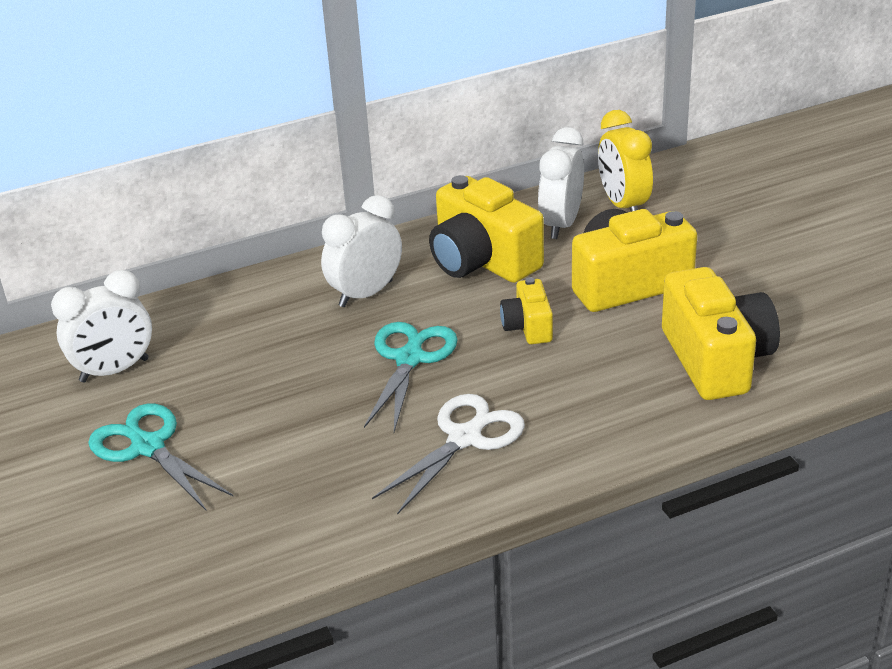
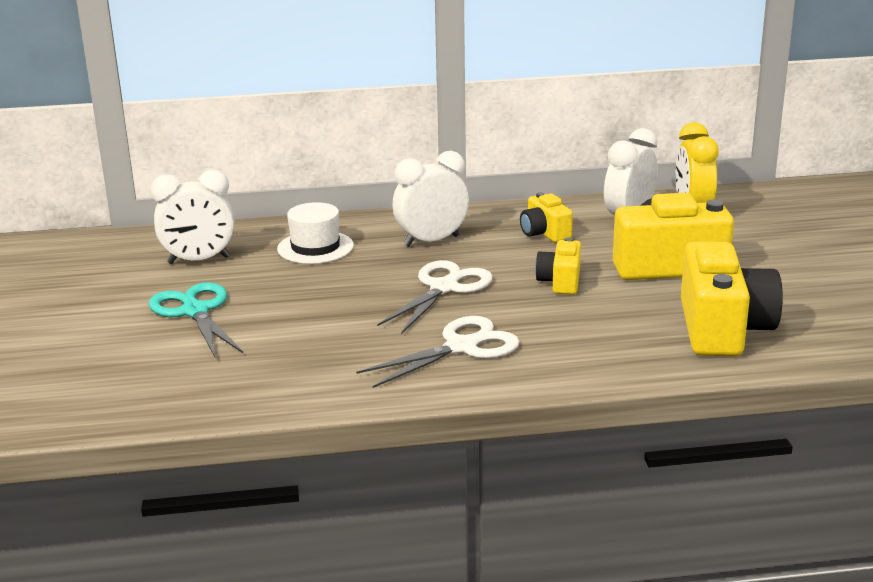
camera: 15 degrees right, 10 degrees down
turquoise scissors [364,322,458,432] -> white scissors [377,260,493,334]
yellow camera [429,175,544,283] -> yellow camera [520,192,573,242], size x0.52
none -> white hat [277,202,354,264]

